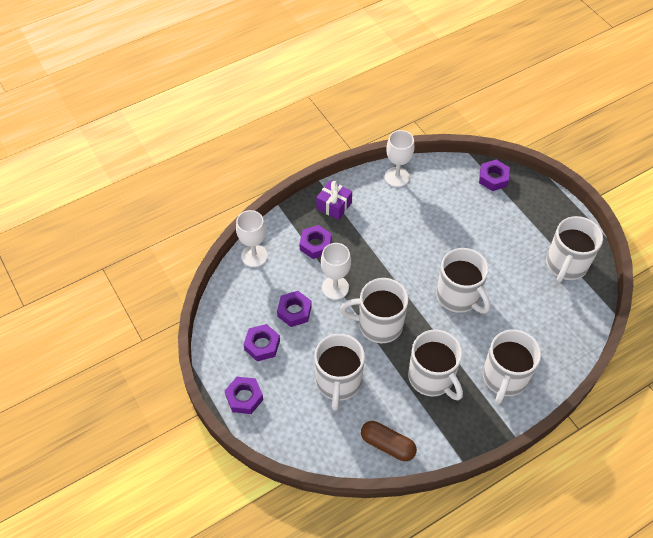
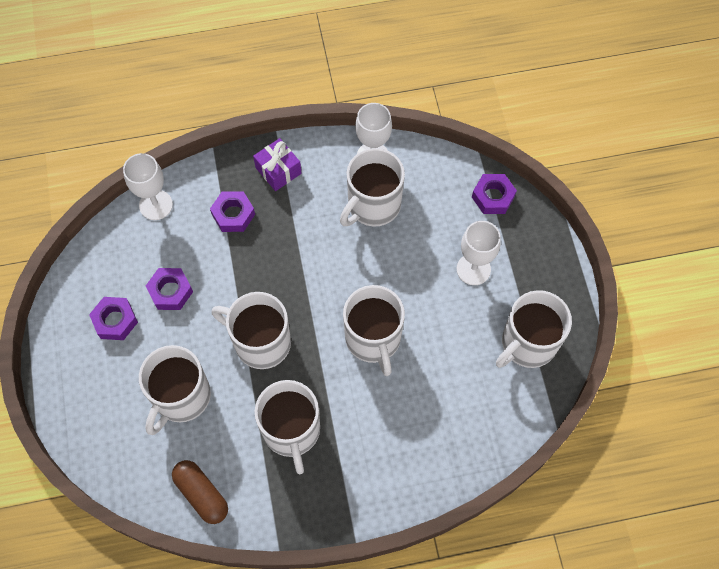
camera: 20 degrees right, 10 degrees up
purple nut [225,377,263,414] -> none
white goblet [321,243,351,300] -> white goblet moved to [457,221,501,285]
white mug [483,329,541,404] -> white mug moved to [340,148,405,227]

